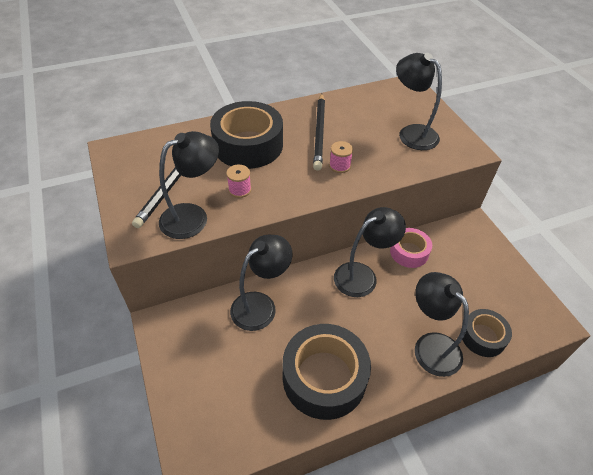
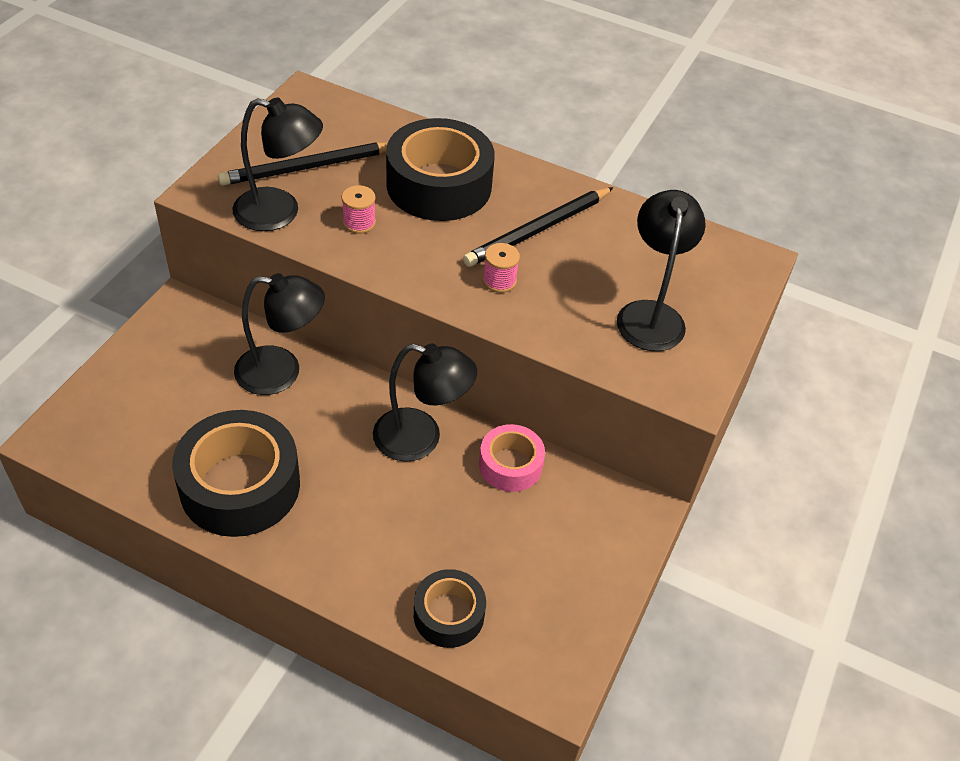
camera: 45 degrees right, 0 degrees up
black lamp [415,272,469,377] -> none

